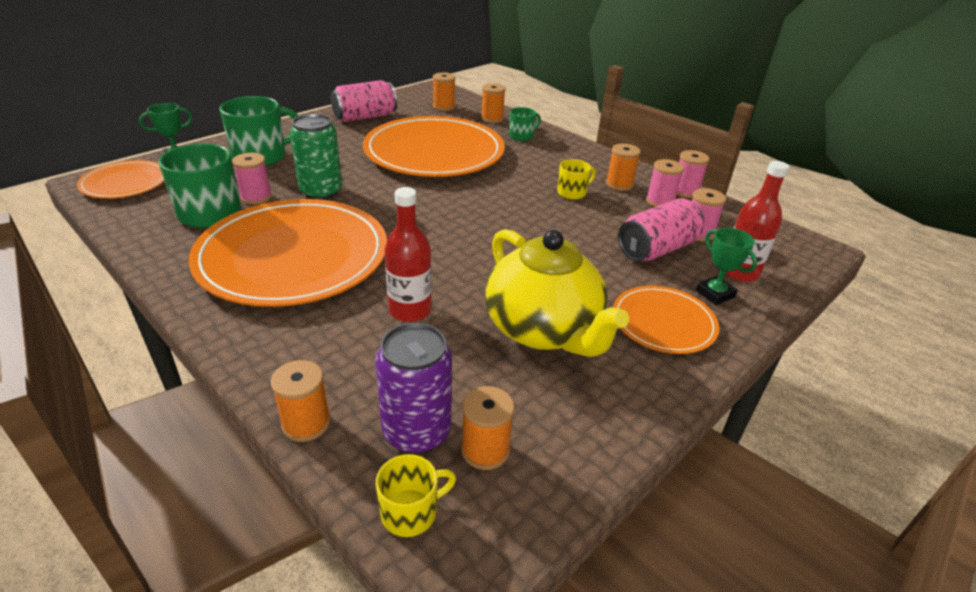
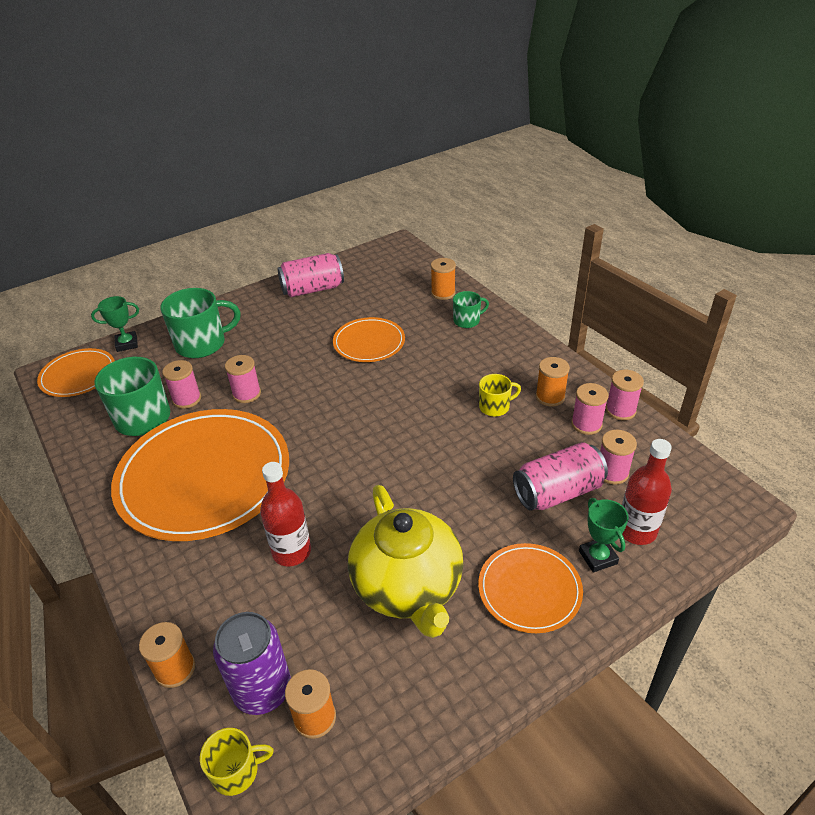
camera: 15 degrees right, 5 degrees up
green can [290,114,342,200] -> pink spool [225,355,261,403]
orange plate [363,116,505,177] -> orange plate [333,317,405,362], size x0.50
orange spool [433,72,456,111] -> none

